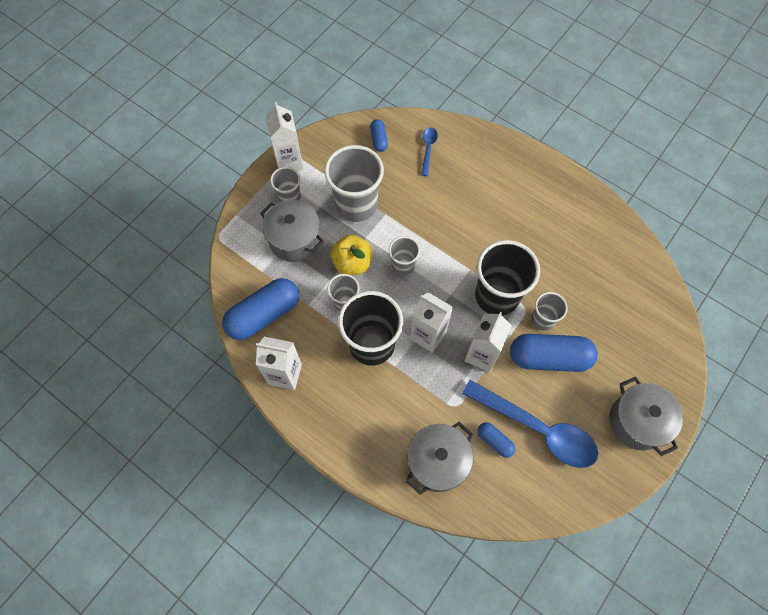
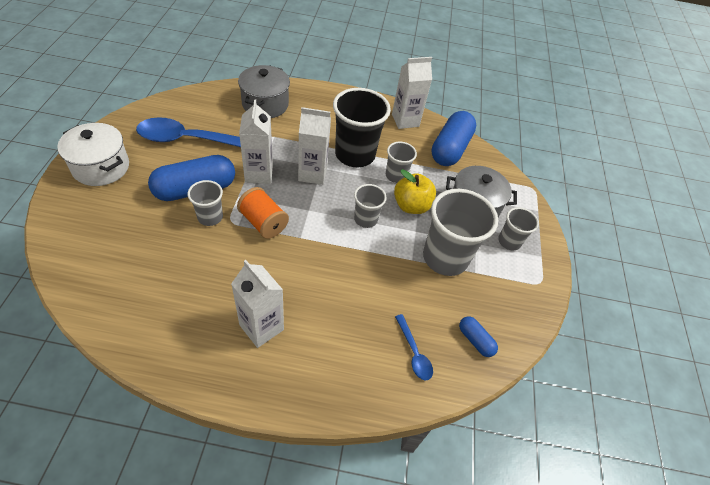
camera: 145 degrees right, 15 degrees down
white carton [265,101,304,170] -> white carton moved to [231,260,284,348]
black cup [475,240,540,316] -> orange spool [237,187,289,239]
blue capsule [478,422,515,458] -> none
grey pot [609,377,683,456] -> white pot [57,123,129,186]

